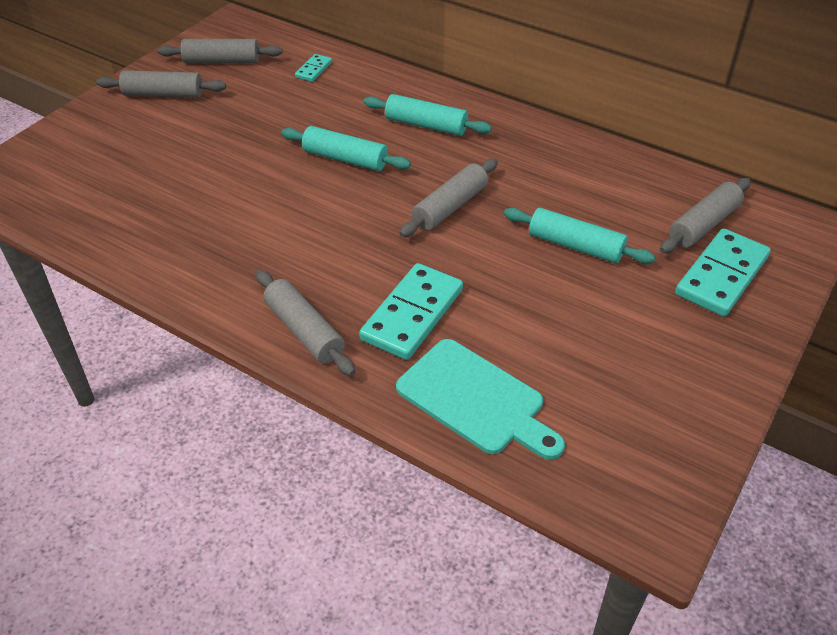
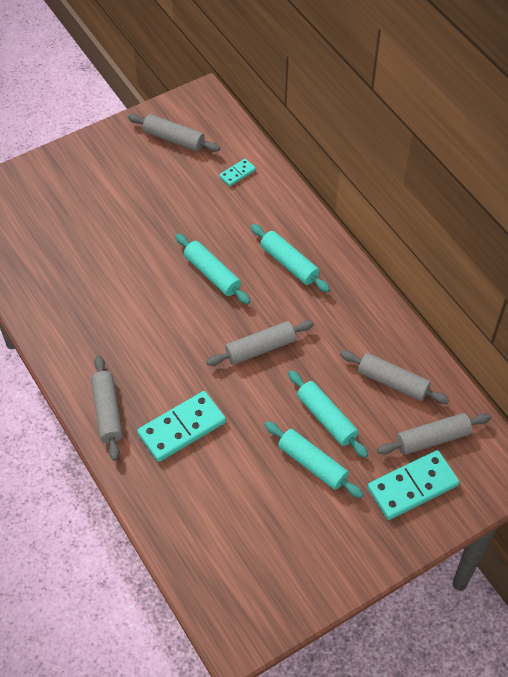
camera: 25 degrees right, 10 degrees up
grey rolling pin [96,70,226,98] -> grey rolling pin moved to [340,350,450,404]
turquoise cutting board [396,339,565,460] -> none
none -> turquoise rolling pin [265,421,364,498]

